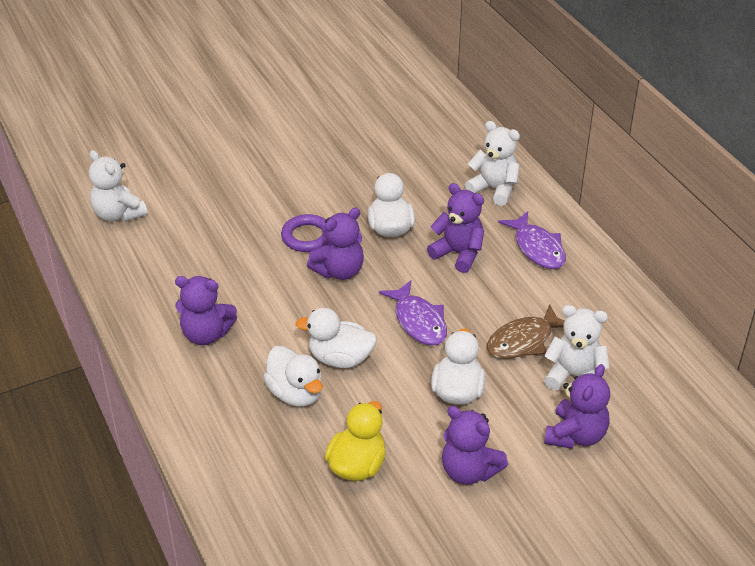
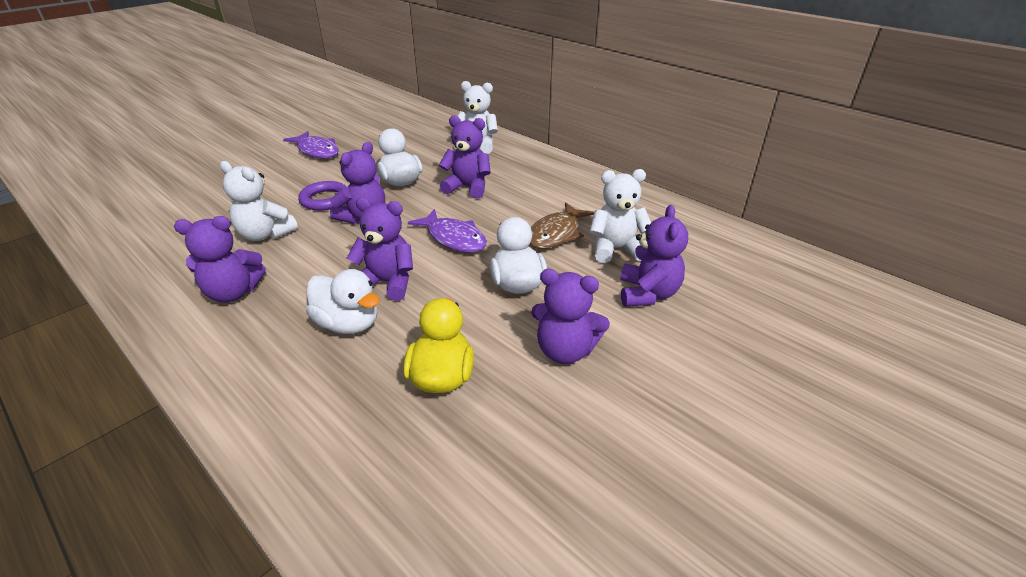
camera: 20 degrees left, 5 degrees down
white teddy bear [89,150,147,222] -> white teddy bear moved to [220,161,298,241]
white duck [295,308,377,368] -> purple teddy bear [347,197,413,301]
purple fish [498,211,566,269] -> purple fish moved to [283,131,339,159]

